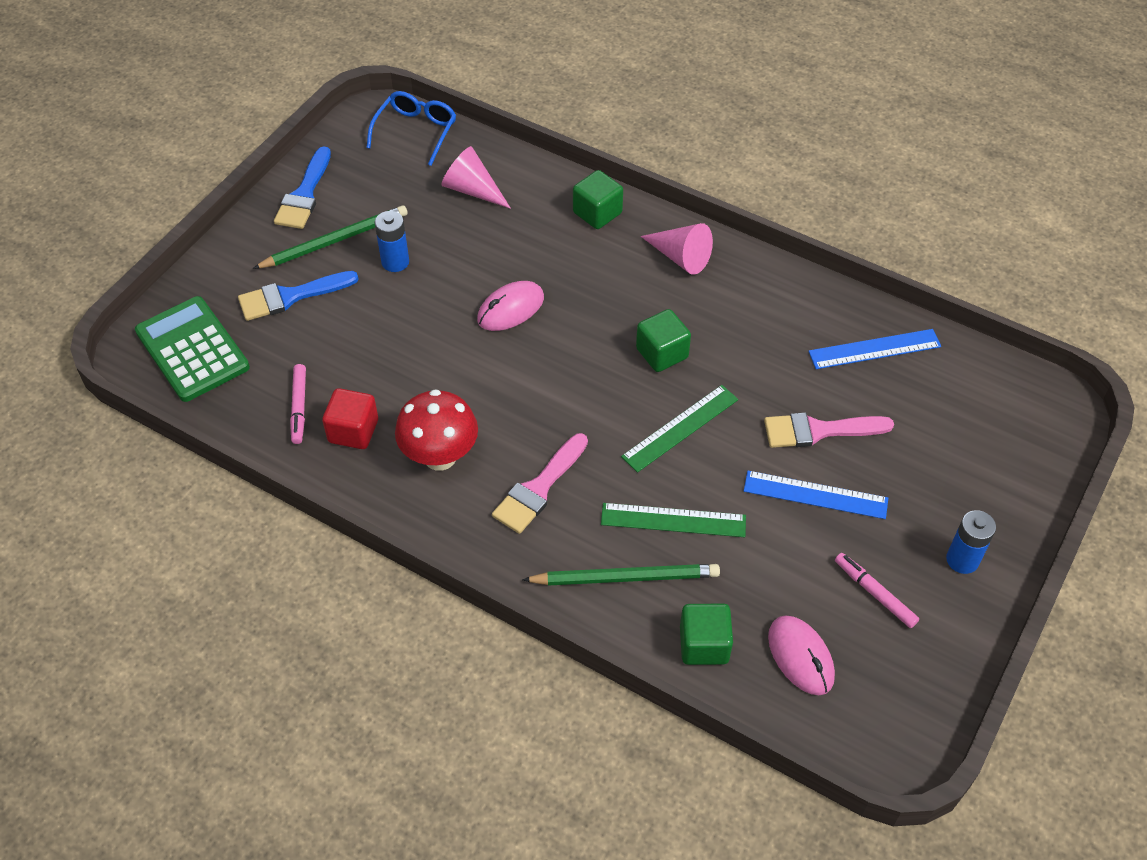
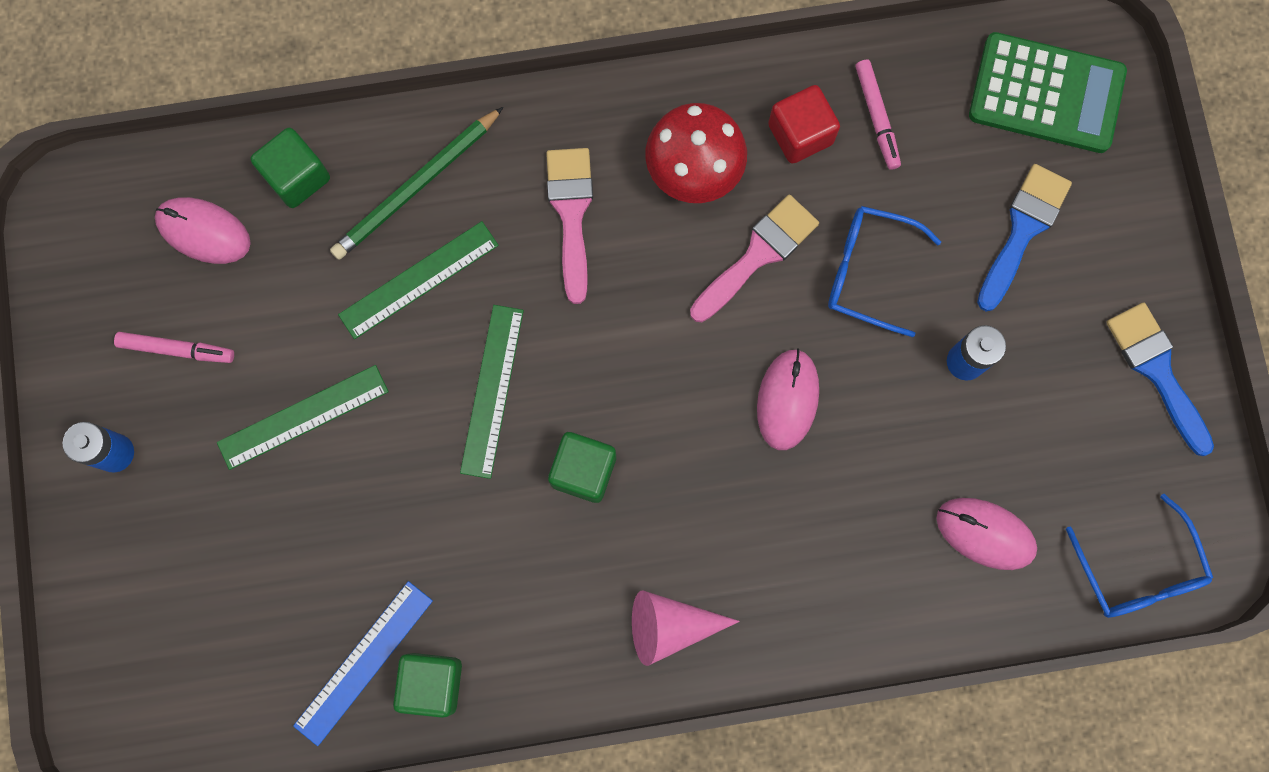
camera: 140 degrees right, 25 degrees up
green pencil [253,205,408,269] -> none
pink marker [290,364,306,444] -> pink marker turned 150 degrees counterclockwise [855,59,901,170]
pink cone [441,146,511,209] -> pink mouse [936,498,1037,570]
green cube [573,170,623,229] -> green cube moved to [393,653,462,718]
blue ruler [744,471,888,519] -> green ruler [217,365,389,470]
pink brush [764,412,894,448] -> pink brush moved to [690,195,819,322]
none -> blue glasses [828,206,941,337]

